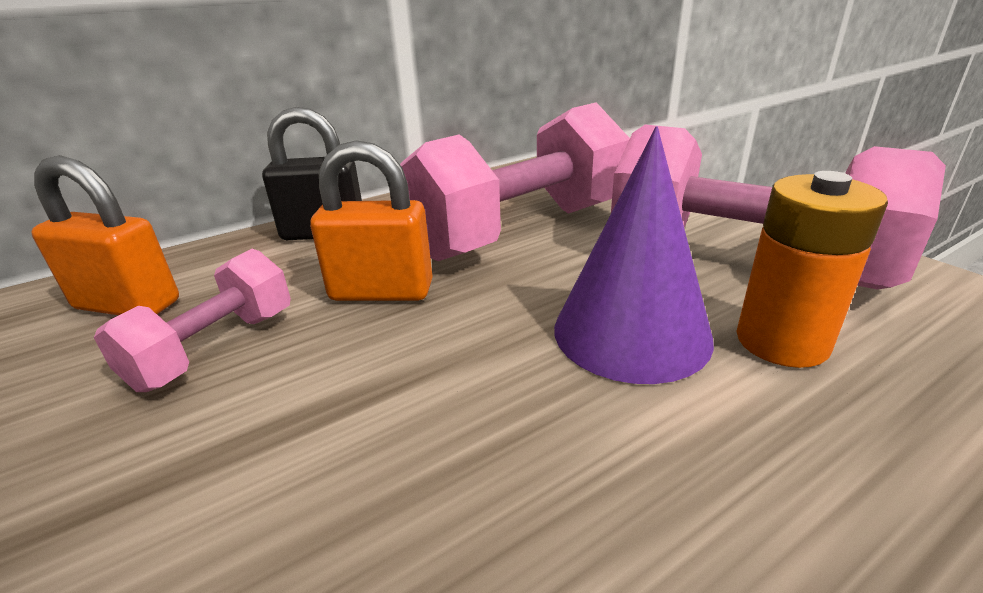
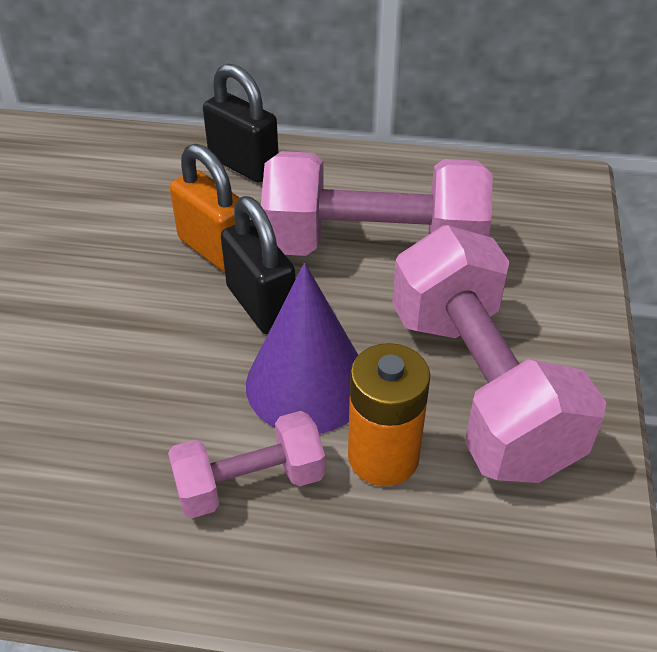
camera: 40 degrees right, 15 degrees up
orange padlock [31,155,179,315] -> none
pink dumbbell [94,249,291,392] -> pink dumbbell moved to [168,411,325,518]
none -> black padlock [221,196,296,334]

